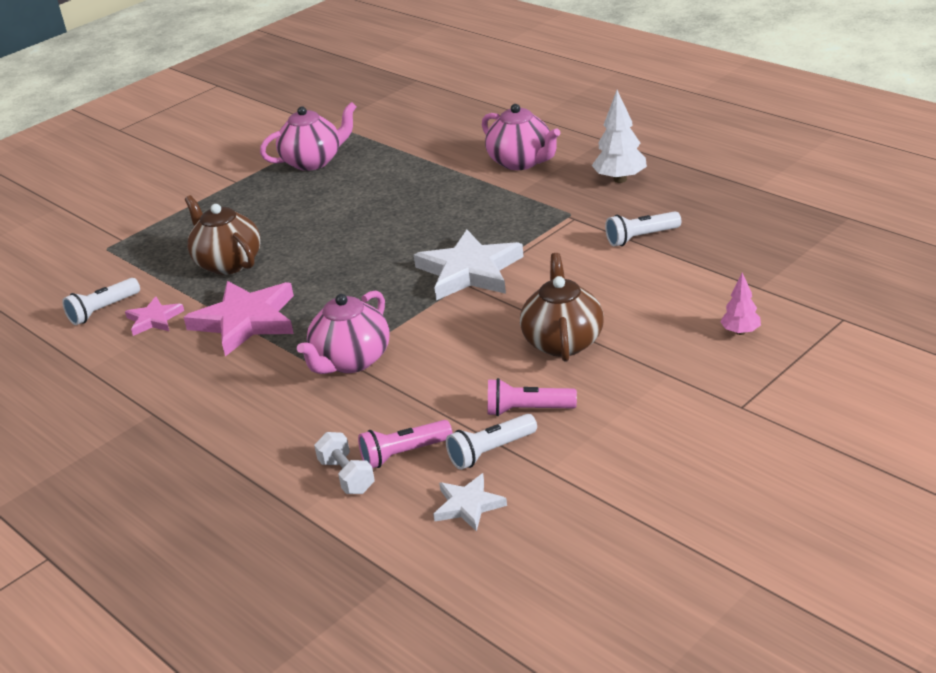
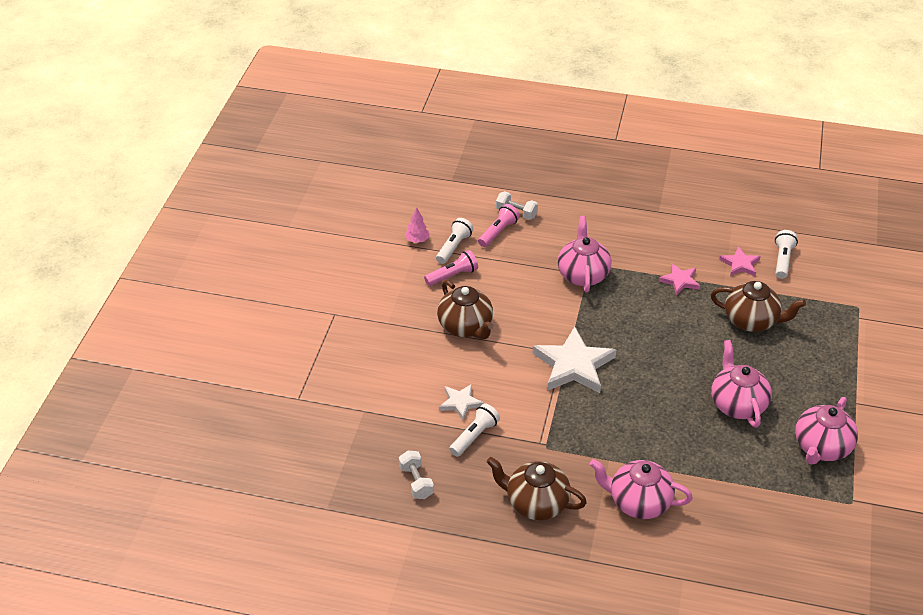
camera: 145 degrees right, 10 degrees up
pink star [183,281,294,356] -> pink star [659,263,700,295], size x0.53
white star [433,473,507,532] -> white star moved to [439,384,484,421]
white tree [592,90,647,183] -> brown teapot [487,457,587,520]
pink tree [720,272,761,335] -> pink tree moved to [405,207,429,243]
none -> white dumbbell [399,450,434,499]
none -> pink teapot [711,340,772,428]

